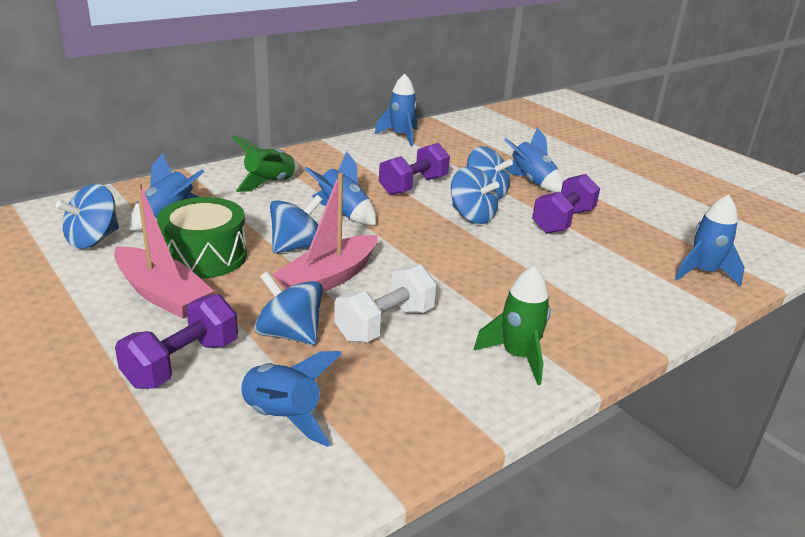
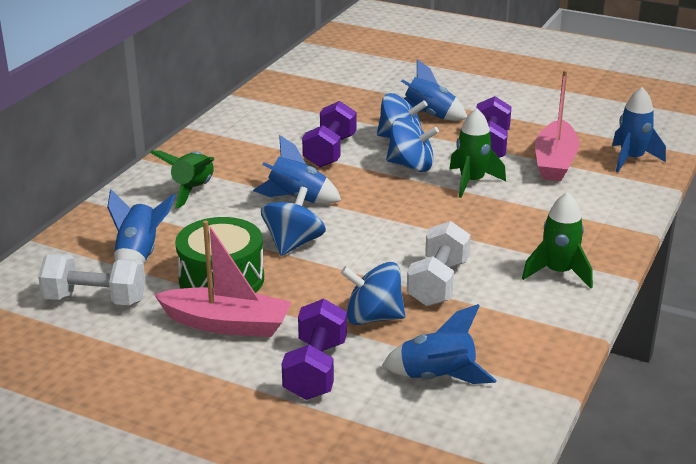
camera: 25 degrees left, 0 degrees up
blue spinning top [55,184,119,249] -> white dumbbell [38,254,146,305]
pink boat [272,173,378,293] -> pink boat moved to [535,70,579,181]
blue rocket [375,74,417,146] -> none
none -> green rocket [449,108,506,198]

